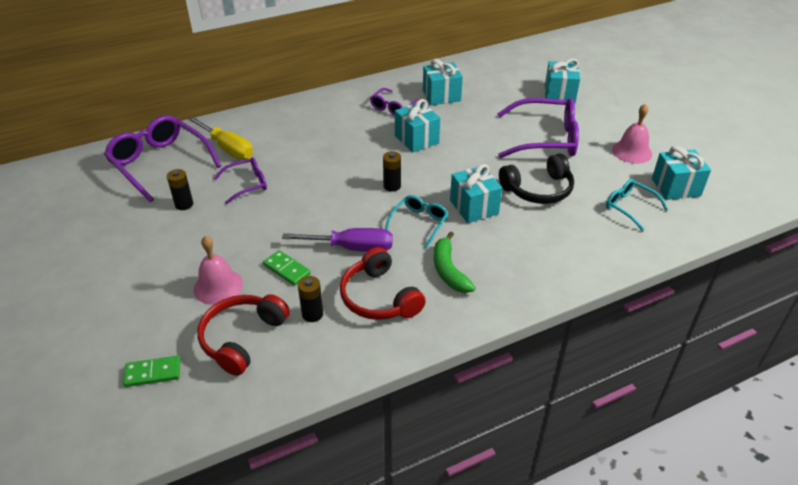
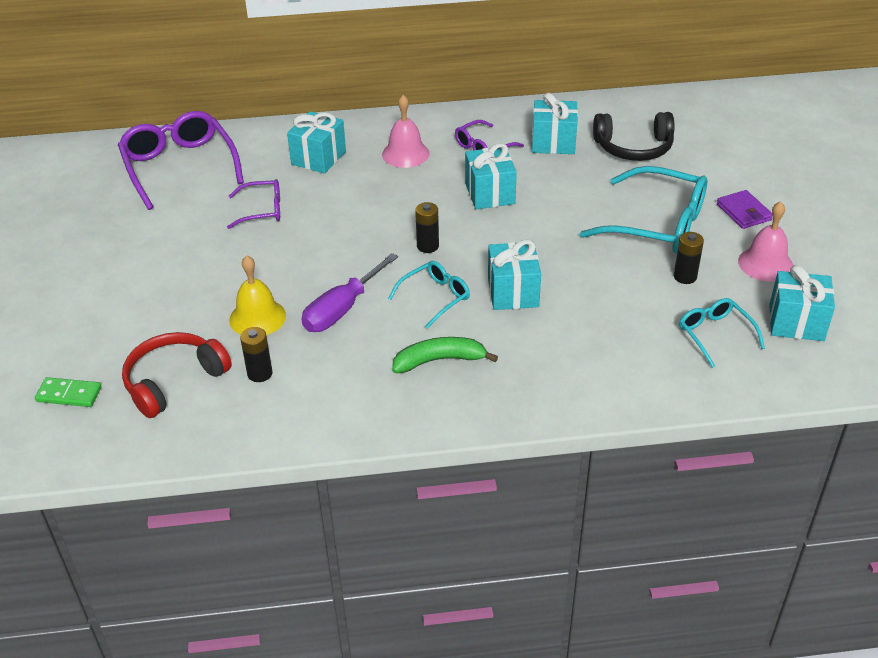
camera: 20 degrees right, 0 degrees up
black battery [167,169,193,210] -> black battery moved to [674,232,704,284]
yellow screwdriver [188,117,253,159] -> none
pink bell [194,236,243,305] -> pink bell moved to [382,95,429,168]
green domino [263,250,311,286] -> yellow bell [229,255,286,335]
purple screwdriver [282,228,393,252] -> purple screwdriver turned 105 degrees clockwise [302,253,398,332]
red headphones [340,247,426,320] -> none
green banana [434,231,476,293] -> green banana turned 75 degrees clockwise [392,337,498,373]
purple glasses [497,98,579,158] -> turquoise glasses [580,166,707,254]
black headphones [499,154,574,204] -> black headphones moved to [593,112,675,161]
turquoise gift [545,58,580,104] -> turquoise gift moved to [287,111,346,174]
none -> purple wallet [717,190,772,229]

